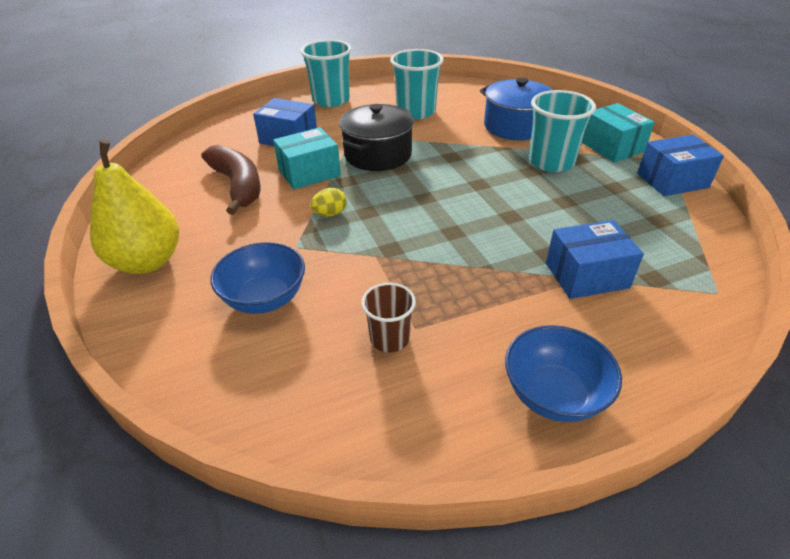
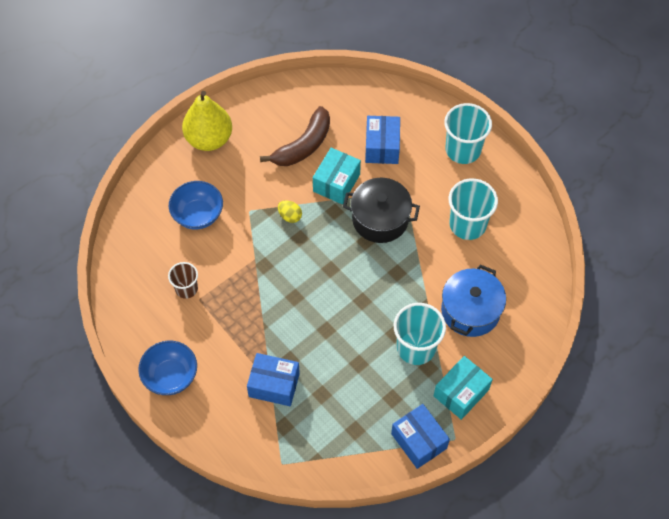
camera: 70 degrees right, 20 degrees up
turquoise box [273,127,341,190] -> turquoise box turned 75 degrees clockwise [313,148,361,204]
blue box [546,220,644,299] -> blue box turned 45 degrees counterclockwise [247,353,300,406]

